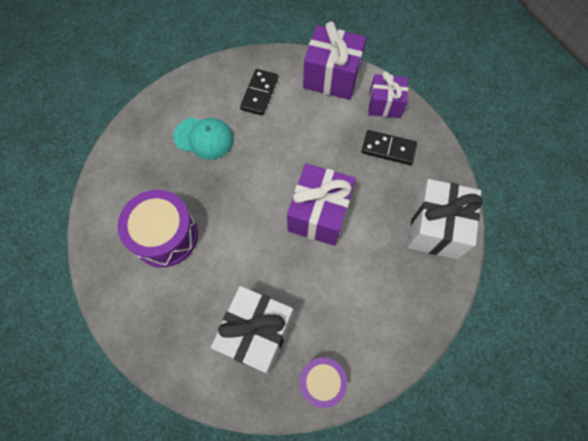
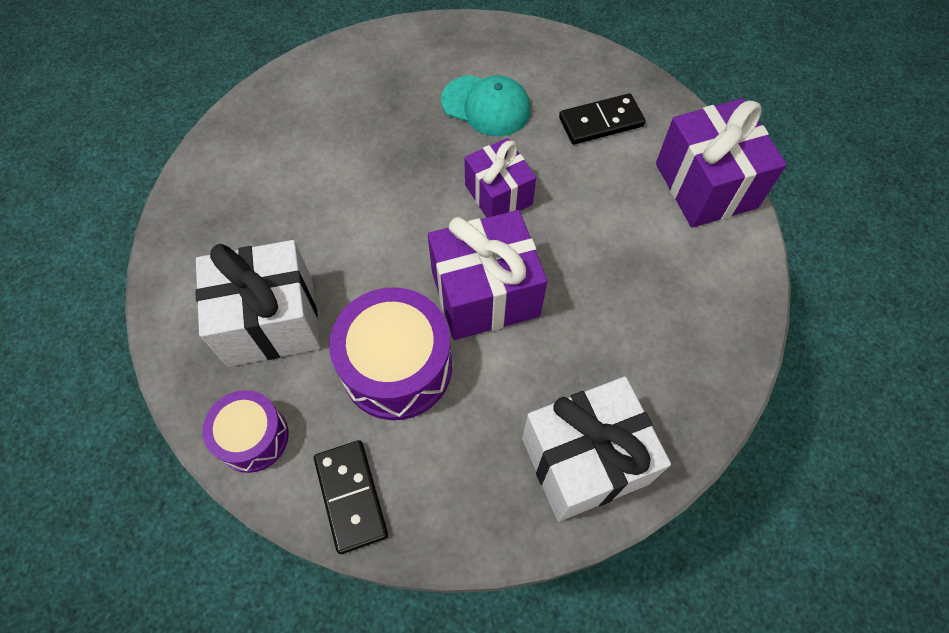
camera: 55 degrees right, 5 degrees down
purple drum [118,190,198,267] -> purple drum moved to [329,287,452,420]
turquoise cap [173,117,234,160] -> turquoise cap turned 45 degrees counterclockwise [441,75,531,136]
black domino [362,130,417,165] -> black domino moved to [314,440,388,554]
purple gift [368,71,408,118] -> purple gift moved to [464,138,536,218]

